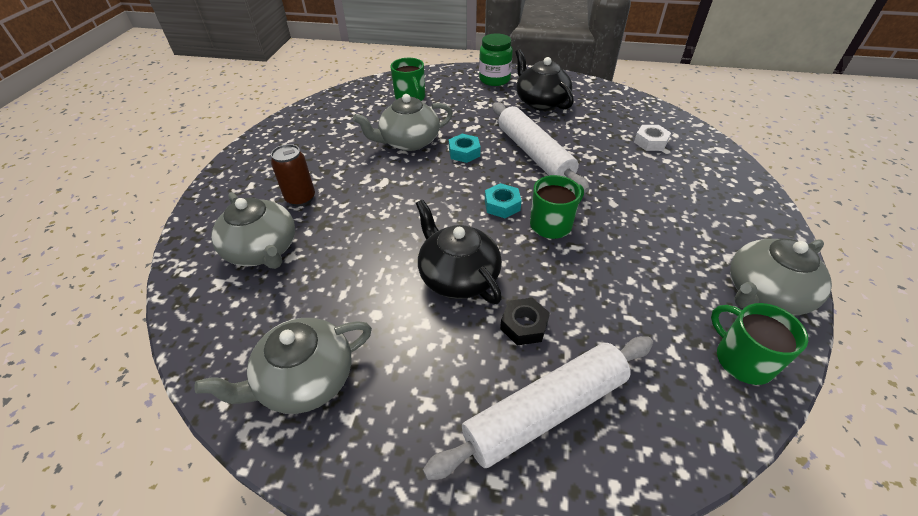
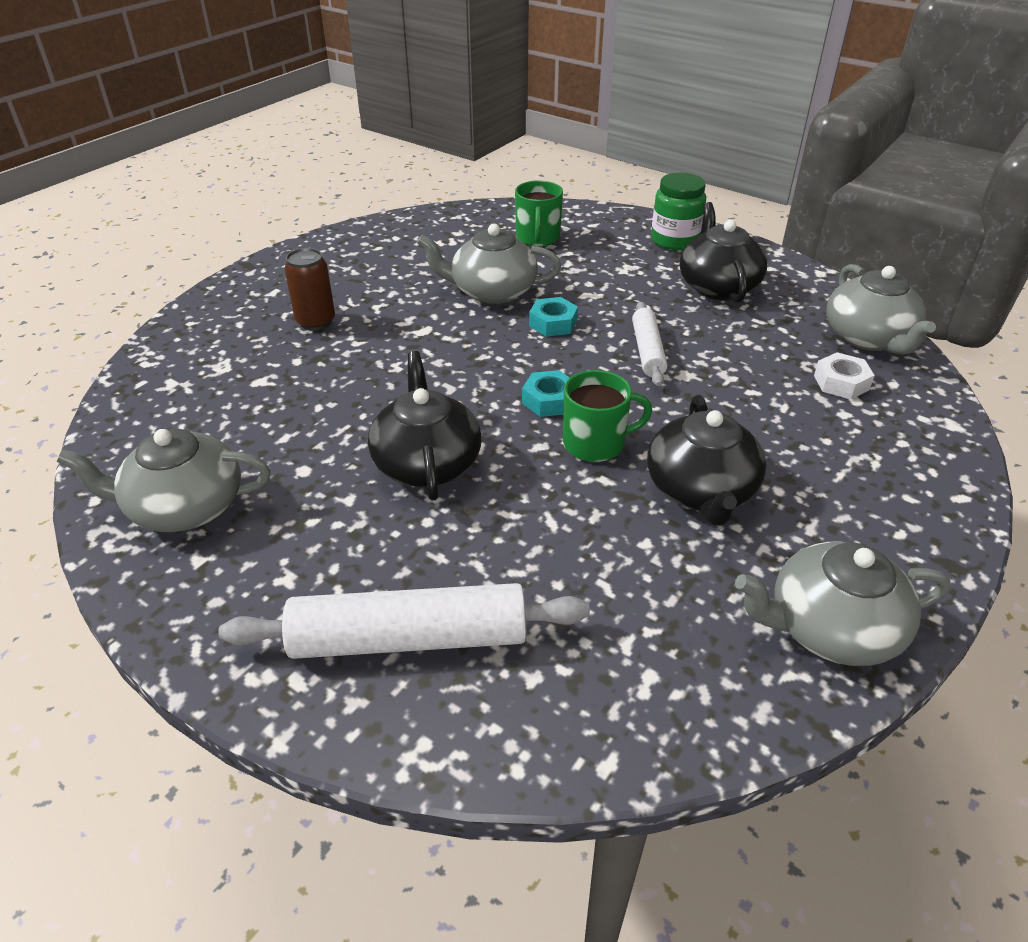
camera: 25 degrees right, 5 degrees down
grey teapot [211,192,295,269] -> grey teapot moved to [826,264,936,354]
white rolling pin [493,102,590,193] -> white rolling pin [632,302,667,386], size x0.58
black nut [500,298,550,345] -> none
green mug [711,303,808,385] -> none
none -> black teapot [647,395,766,526]

